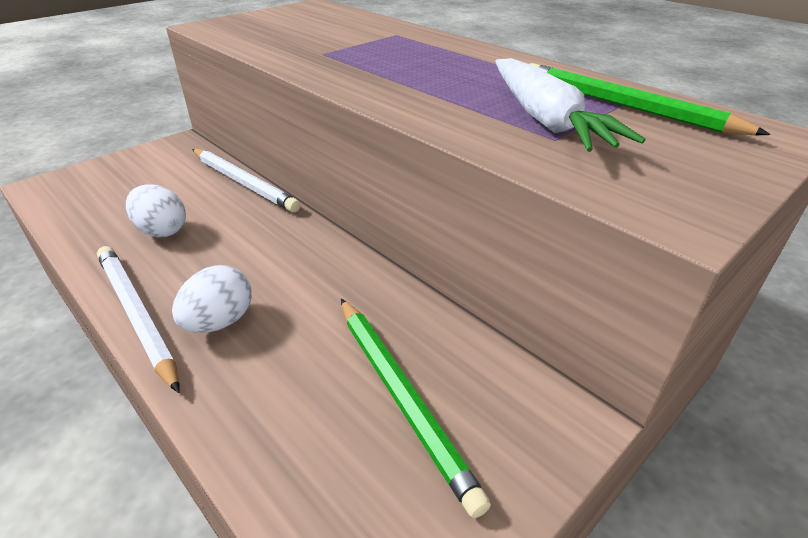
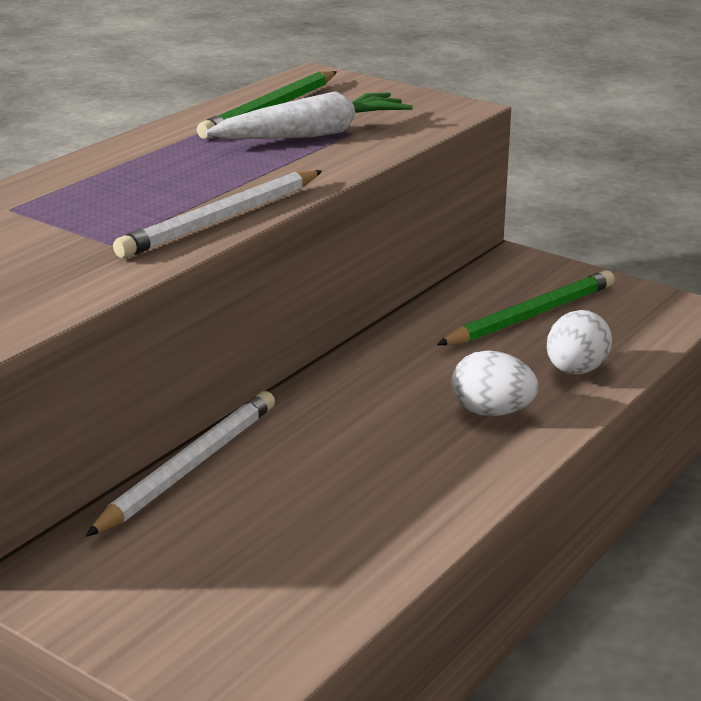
camera: 100 degrees left, 10 degrees down
white pencil [97,246,179,393] -> white pencil moved to [113,170,322,258]
white egg [126,184,186,237] -> white egg moved to [547,310,612,374]

